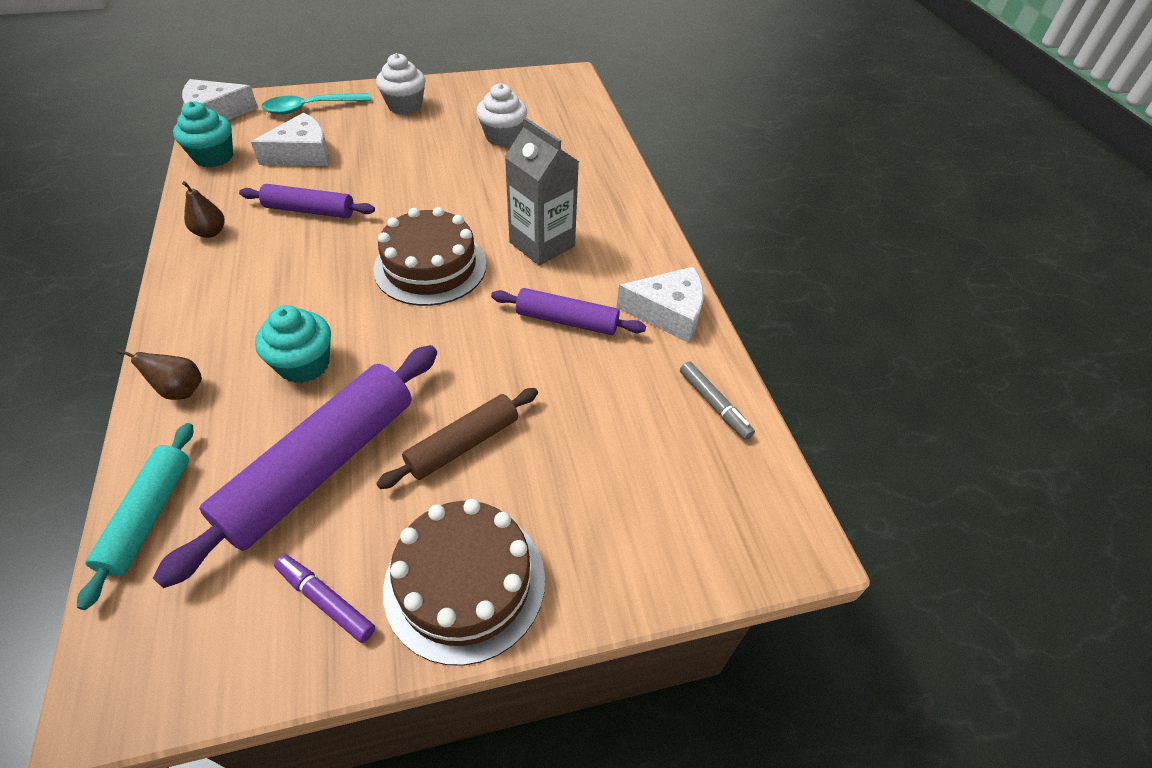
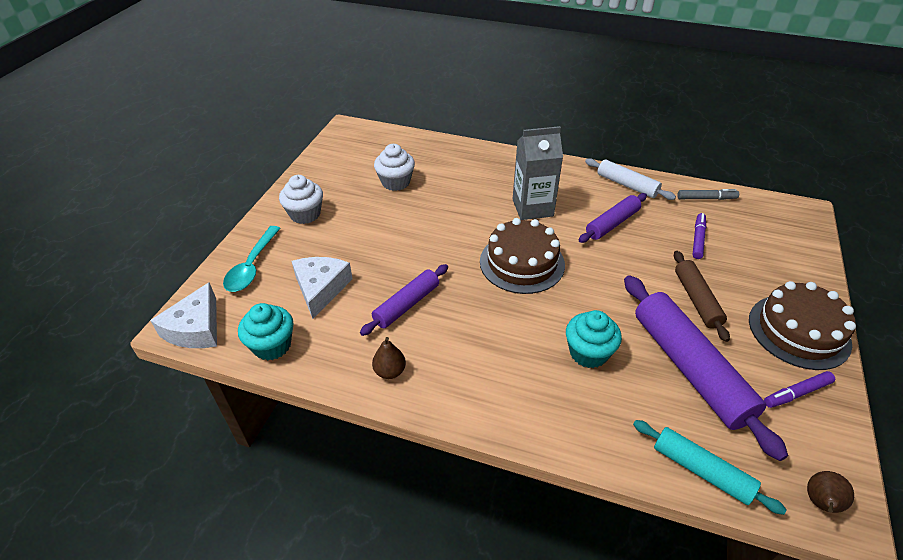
camera: 55 degrees left, 5 degrees down
brown pear [117,349,202,400] -> brown pear moved to [807,471,854,513]
white cheese [616,266,703,343] -> white rolling pin [585,158,676,200]
none -> purple marker [693,213,706,259]

